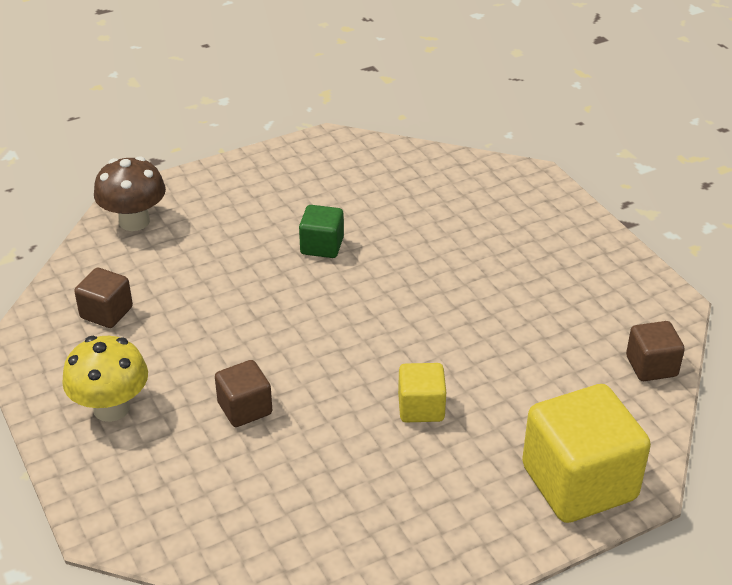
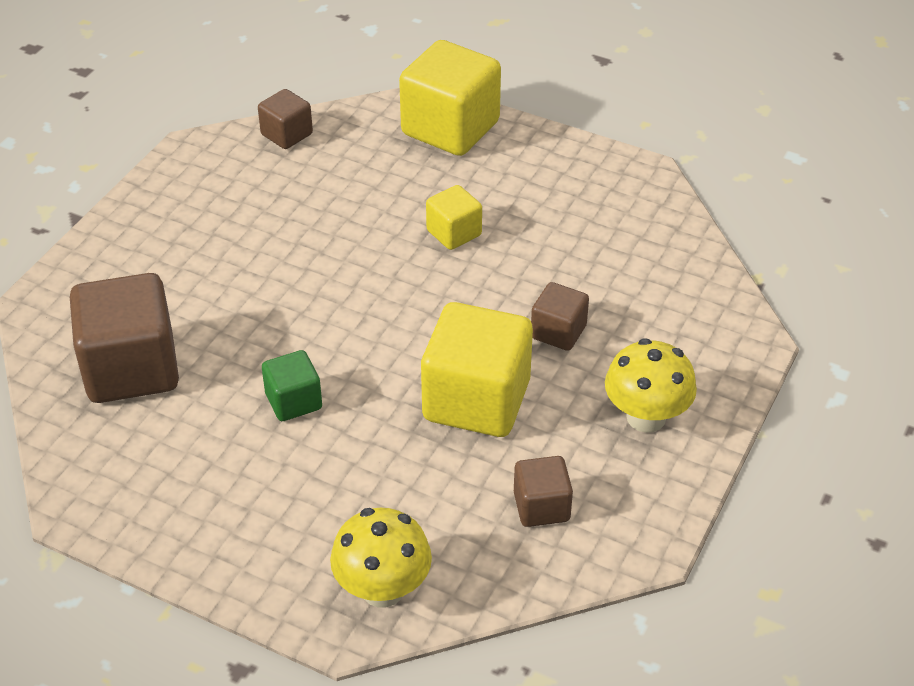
camera: 125 degrees left, 5 degrees up
brown mushroom [94,156,166,231] -> yellow mushroom [330,508,432,608]
none -> brown cube [70,273,179,403]
none -> yellow cube [421,302,533,437]

